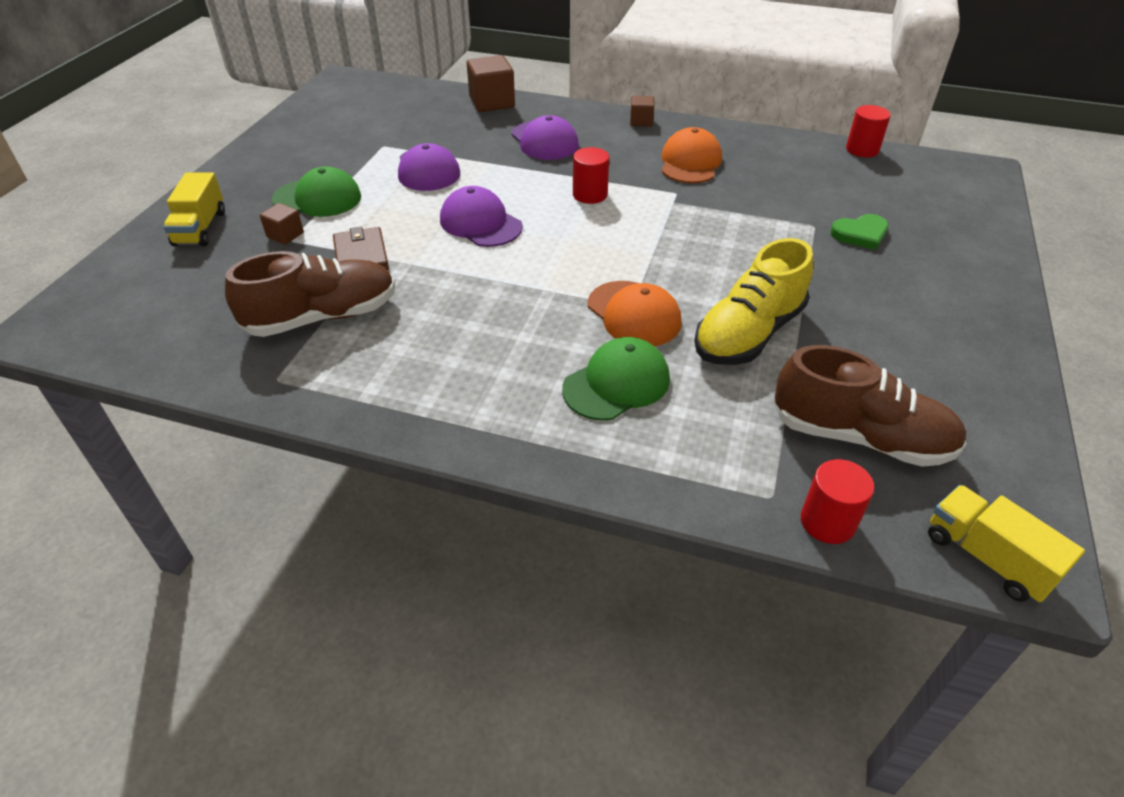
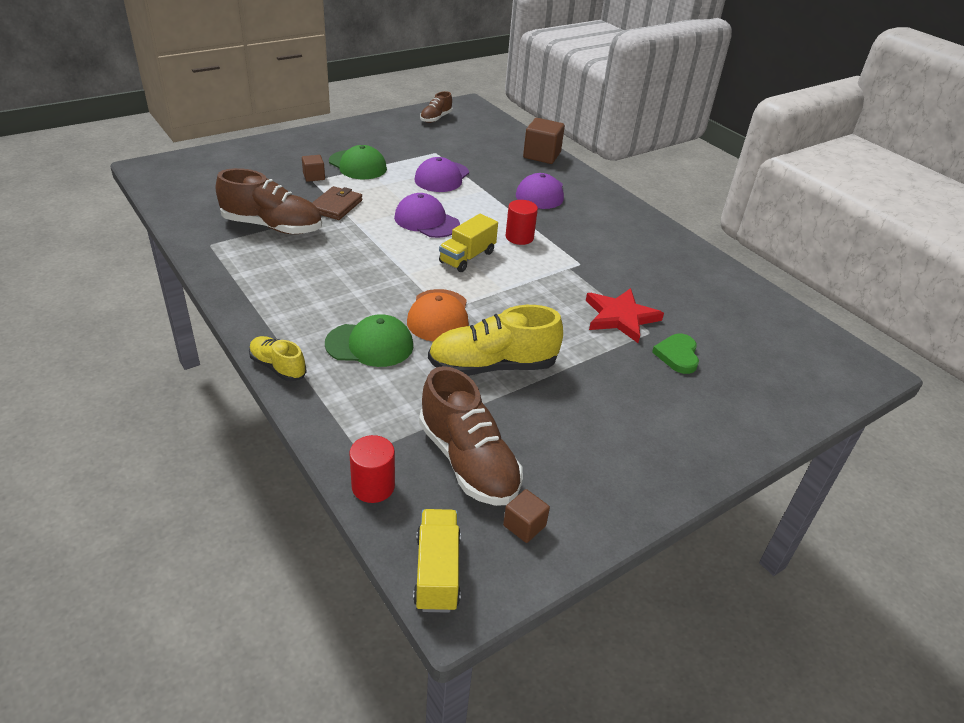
camera: 35 degrees right, 5 degrees down
yellow truck [163,172,225,246] -> yellow truck moved to [439,214,498,272]
purple cap [440,186,523,247] -> purple cap turned 45 degrees counterclockwise [394,193,460,238]
brown cube [630,96,654,127] -> brown cube moved to [503,489,550,543]
orange cap [662,127,722,183] -> none
green heart [830,214,889,250] -> green heart turned 75 degrees clockwise [652,334,699,374]
red cylinder [846,105,891,157] -> none
none -> yellow shoe [249,336,307,381]
none -> brown shoe [420,91,453,123]
none -> red star [586,288,664,343]

